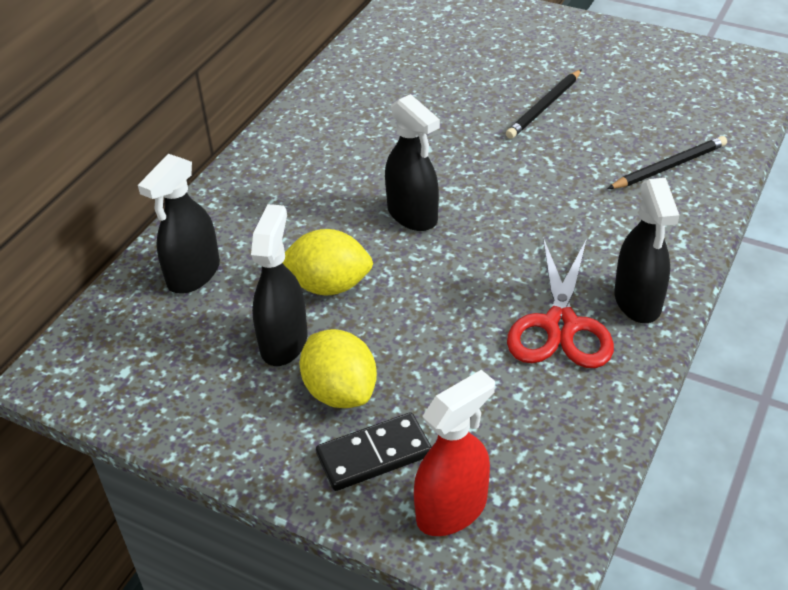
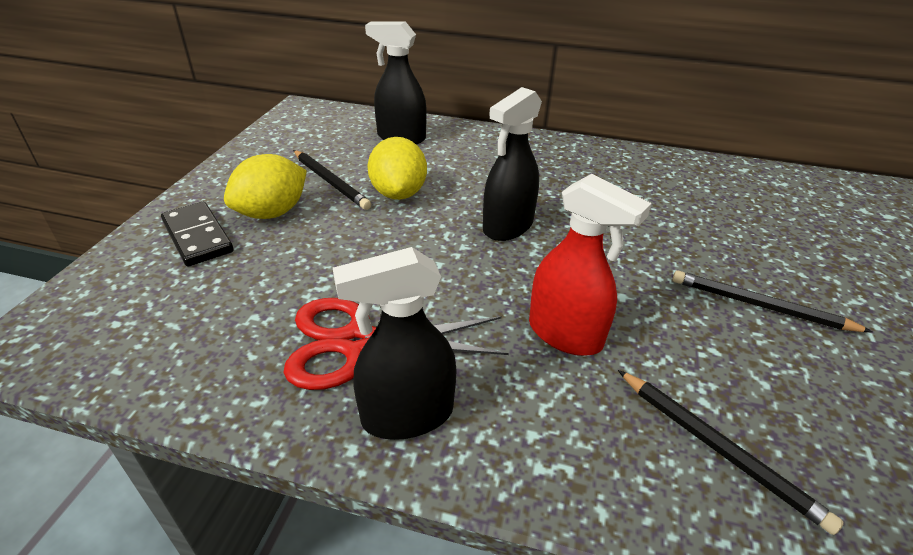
camera: 75 degrees right, 5 degrees down
black spray bottle [251,204,307,366] -> black pencil [293,150,371,210]
red spray bottle [414,370,495,536] -> red spray bottle moved to [529,174,652,356]

